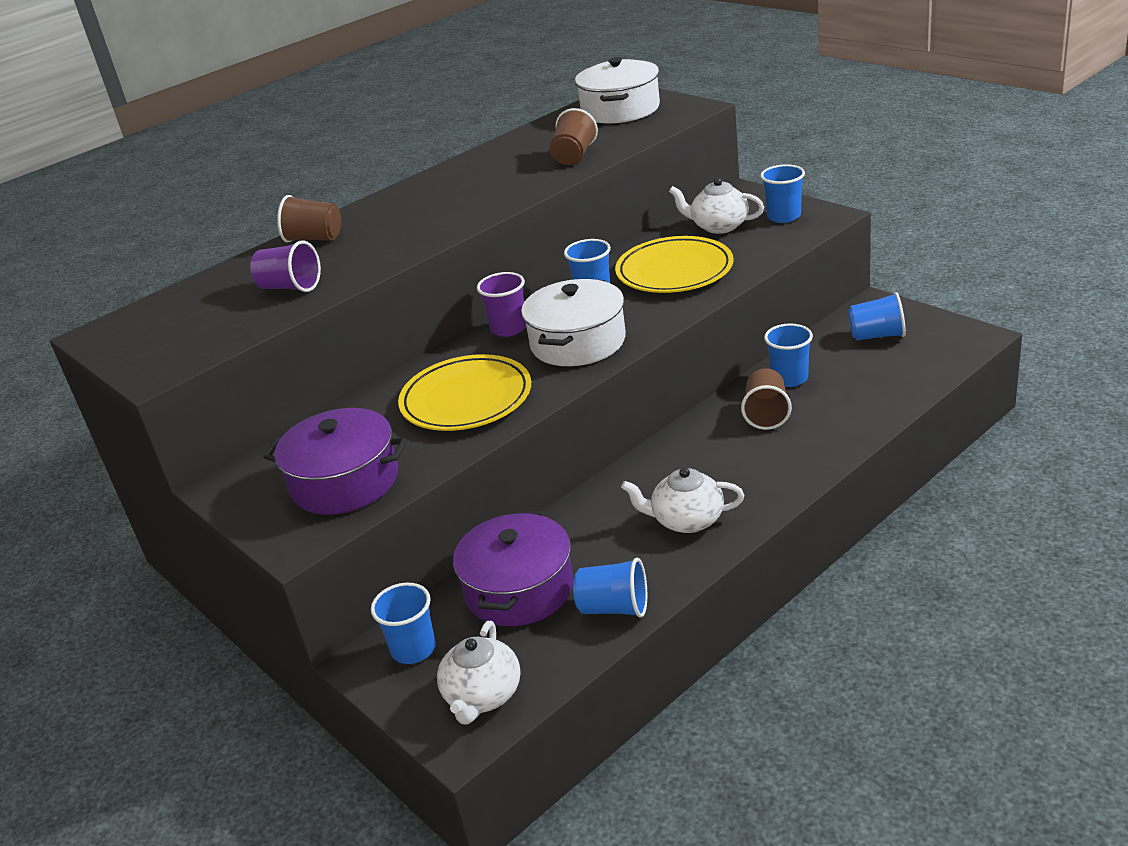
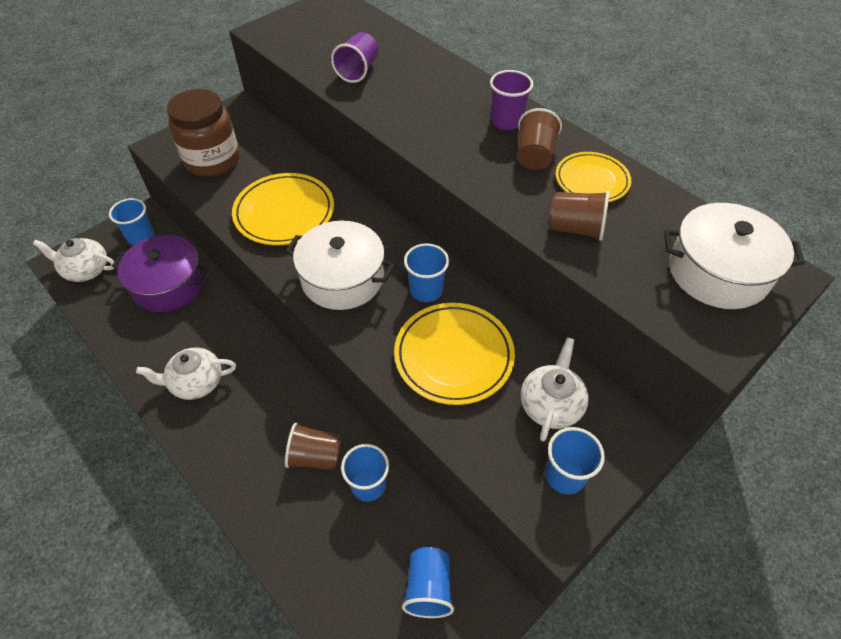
camera: 85 degrees right, 20 degrees up
purple pot [264,408,407,515] -> brown jar [167,89,240,177]
brown cup [277,195,341,242] -> brown cup moved to [517,108,562,170]
purple cup [477,272,526,337] -> purple cup moved to [490,70,533,130]
blue cup [573,558,647,618] -> none
white teapot [621,467,744,533] -> white teapot turned 105 degrees counterclockwise [136,348,236,400]
none -> yellow plate [556,152,631,202]

